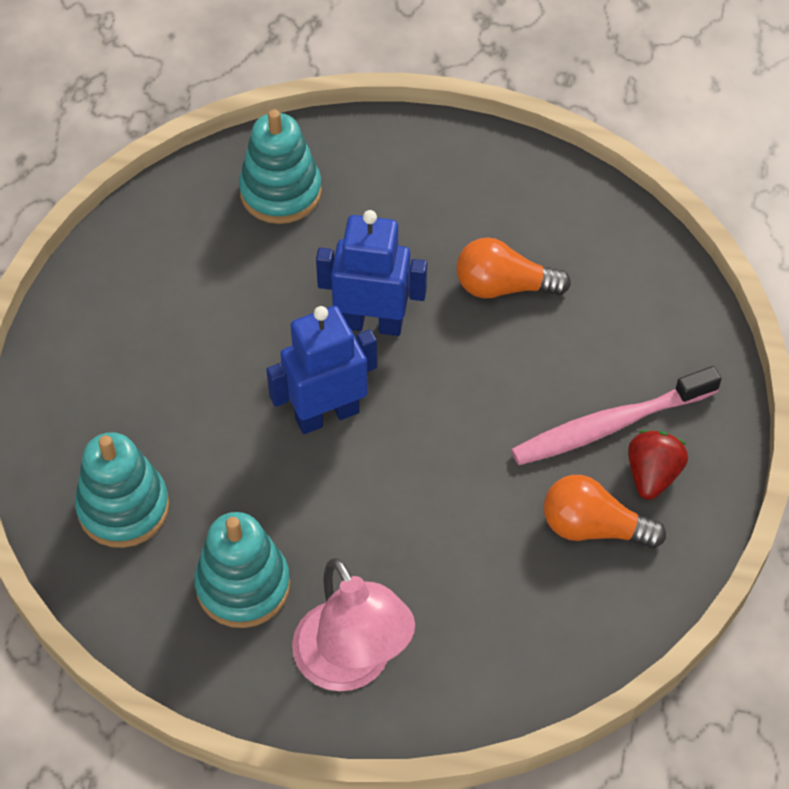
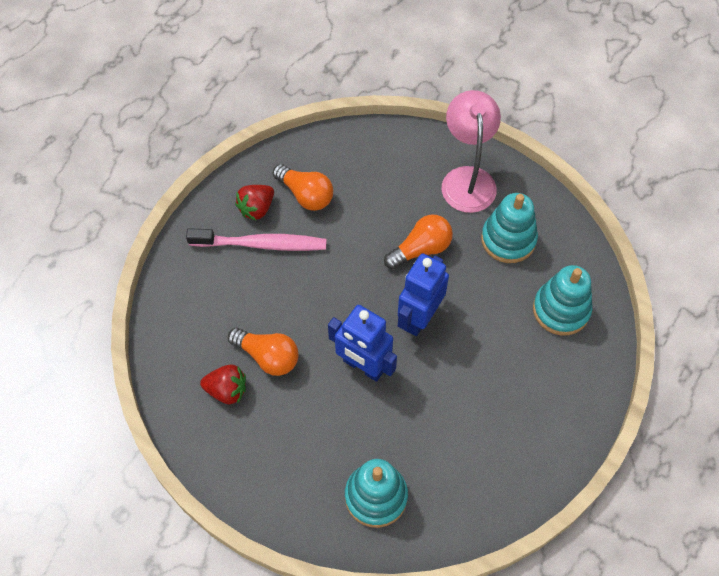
camera: 155 degrees left, 5 degrees up
blue robot [266,306,377,434] -> blue robot turned 120 degrees clockwise [398,253,449,336]
none -> red strawberry [200,365,246,404]
none -> orange light bulb [384,215,453,269]

